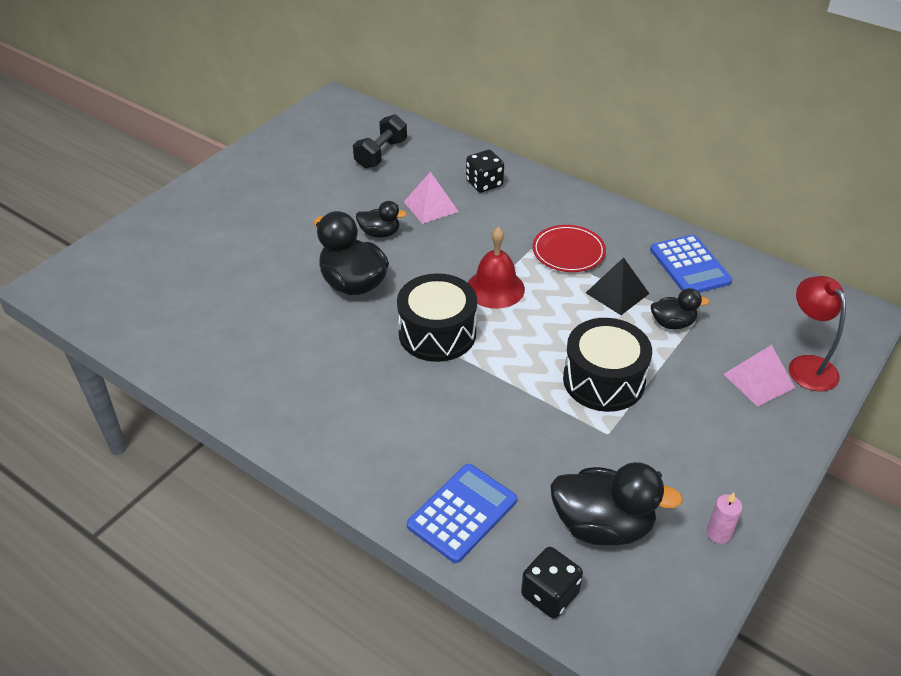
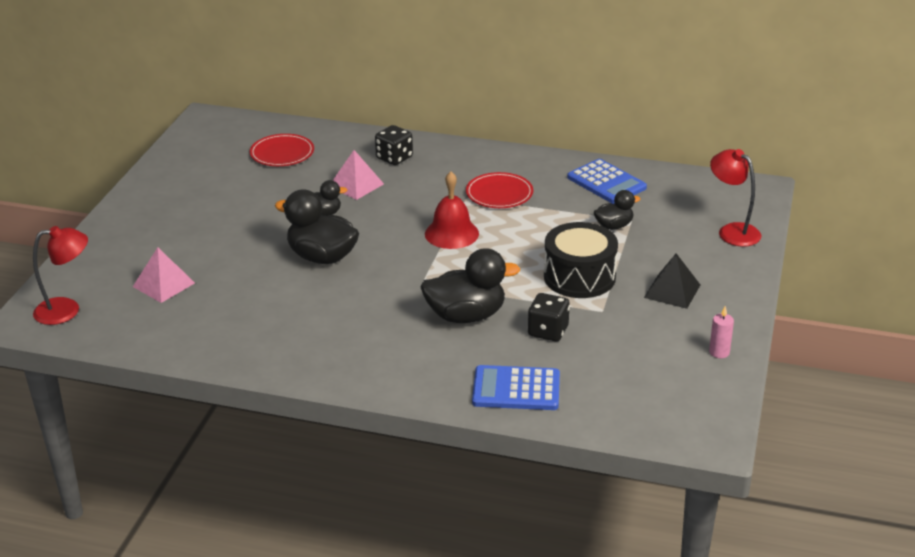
camera: 20 degrees left, 10 degrees down
black dumbbell [353,114,407,169] -> red plate [250,134,314,166]
black drum [397,273,477,362] -> none
blue calculator [407,464,517,563] -> blue calculator turned 105 degrees counterclockwise [472,365,560,410]
black dice [521,547,583,618] -> black dice moved to [528,293,570,341]
black duck [550,462,683,545] -> black duck moved to [421,248,521,323]
black pyramid [586,257,649,315] -> black pyramid moved to [644,253,700,309]
pink pyramid [724,345,795,407] -> pink pyramid moved to [133,247,195,303]
none -> red lamp [33,226,88,325]

